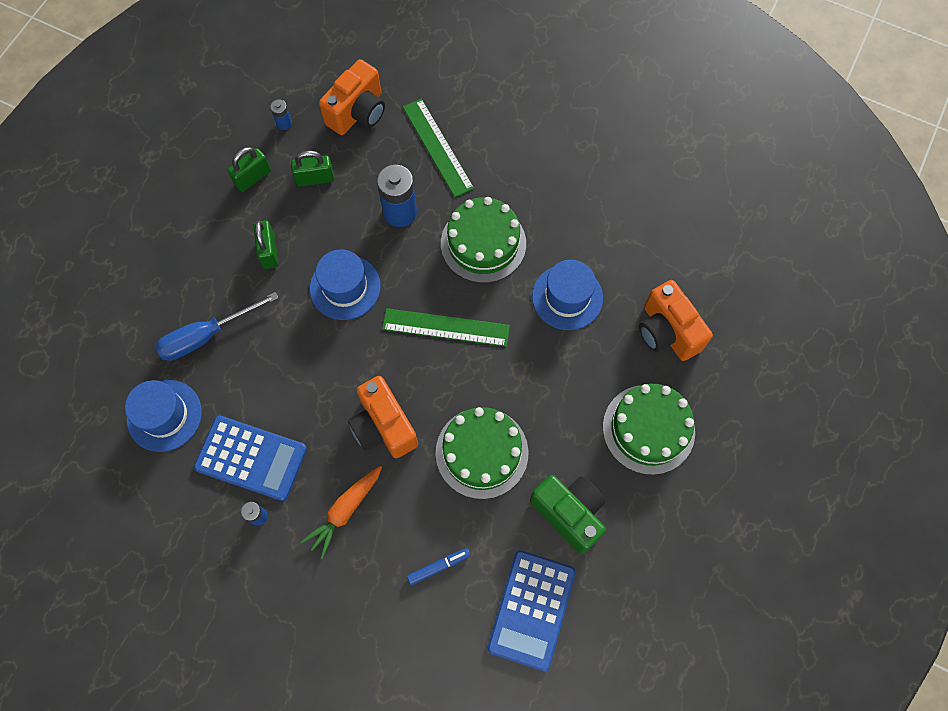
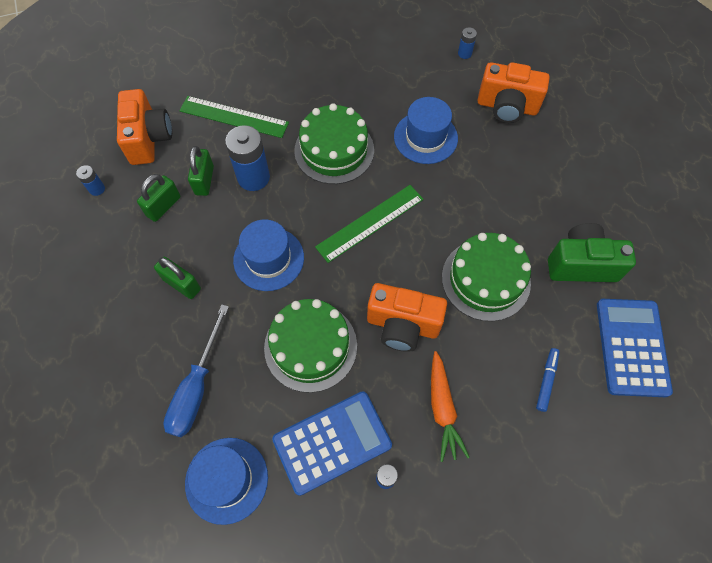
camera: 45 degrees left, 5 degrees down
green padlock [227,147,271,192] -> green padlock moved to [188,146,214,196]
blue calculator [487,550,576,671] -> blue calculator turned 150 degrees counterclockwise [597,299,673,397]
green cake [603,384,695,475] -> green cake moved to [264,299,357,393]
none -> blue battery [458,27,477,59]

